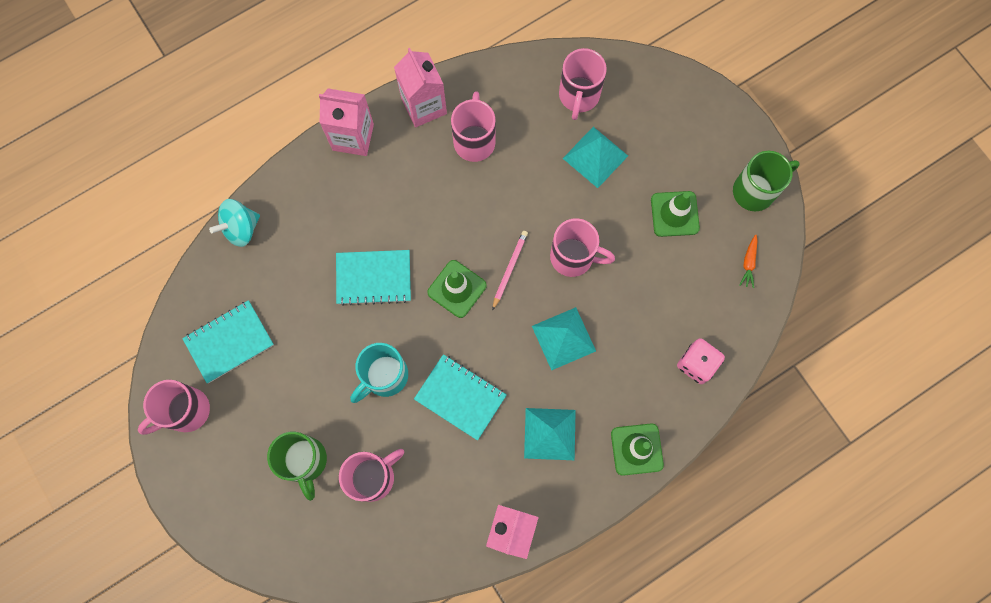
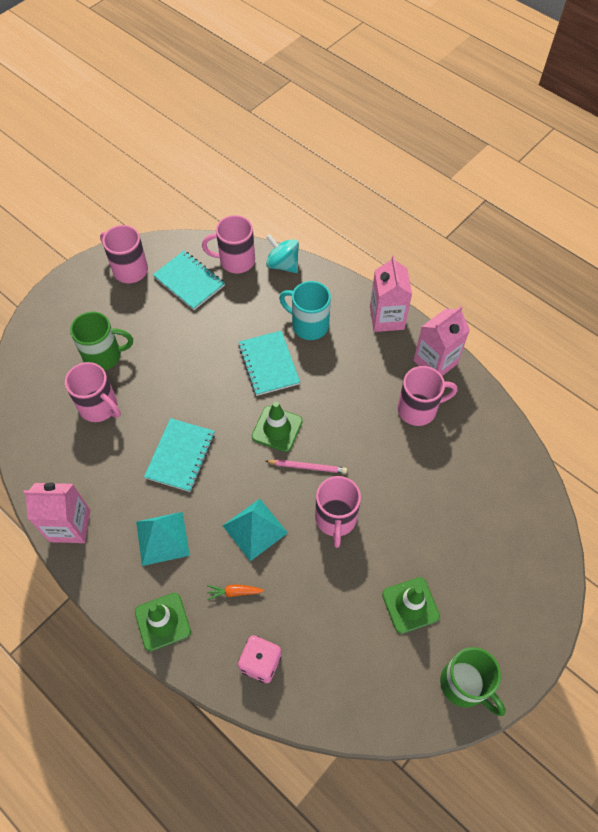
camera: 75 degrees right, 15 degrees down
green mug [267,432,327,501] -> green mug turned 150 degrees counterclockwise [70,312,133,370]
turquoise mug [350,343,408,403] -> turquoise mug moved to [279,281,331,340]
pink mug [559,48,607,120] -> pink mug moved to [202,215,255,273]
turquoise pyramid [563,127,628,188] -> none
orange carrot [739,234,758,288] -> orange carrot moved to [207,584,264,600]

